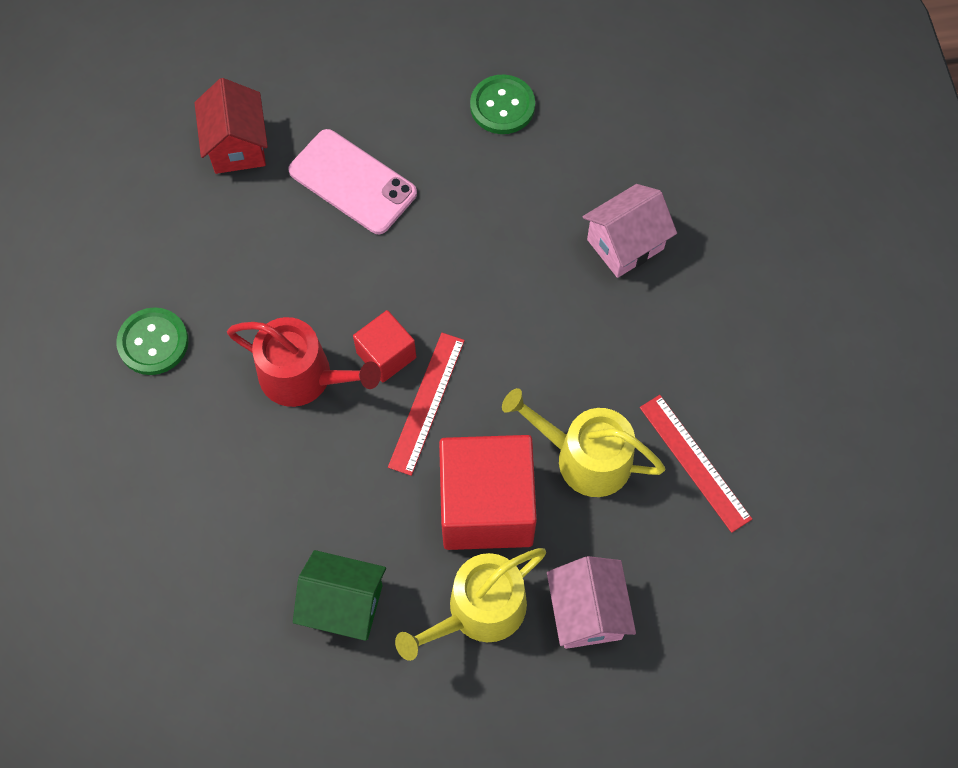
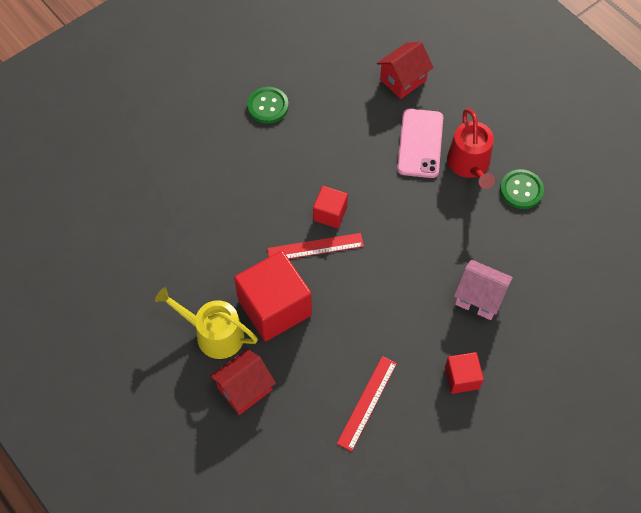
camera: 60 degrees right, 5 degrees down
red watering can [227,317,381,407] -> red watering can moved to [447,109,495,189]
green house [293,550,386,641] -> none
yellow watering can [502,388,665,497] -> none
pink house [547,556,636,649] -> red house [210,349,276,415]
none -> red cube [445,352,484,394]

